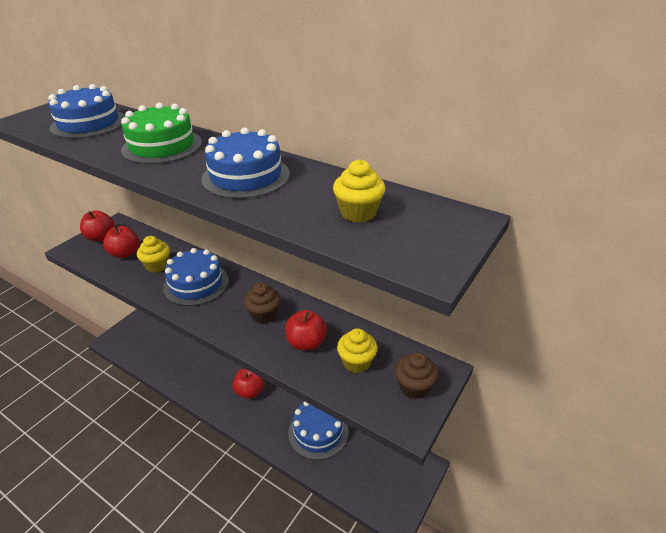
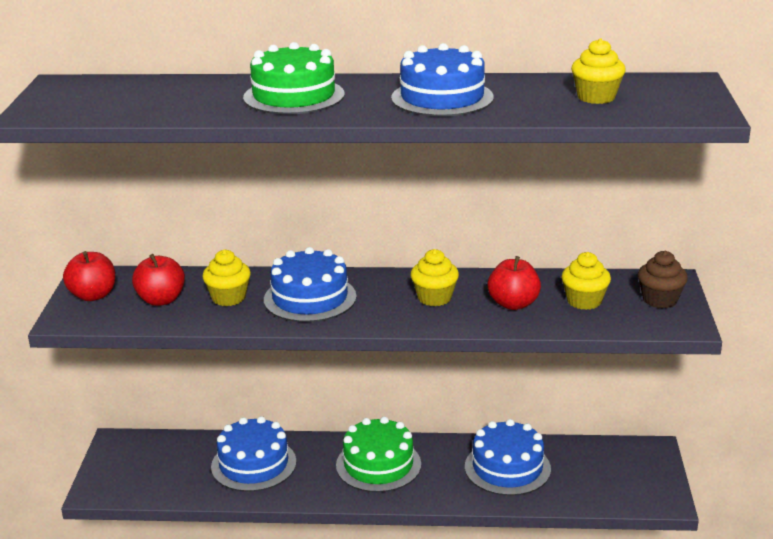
camera: 30 degrees left, 10 degrees down
blue cake [48,84,125,139] -> blue cake moved to [211,416,296,492]
red apple [233,368,264,399] -> green cake [336,416,421,492]
brown cupcake [244,283,280,324] -> yellow cupcake [410,249,459,306]

